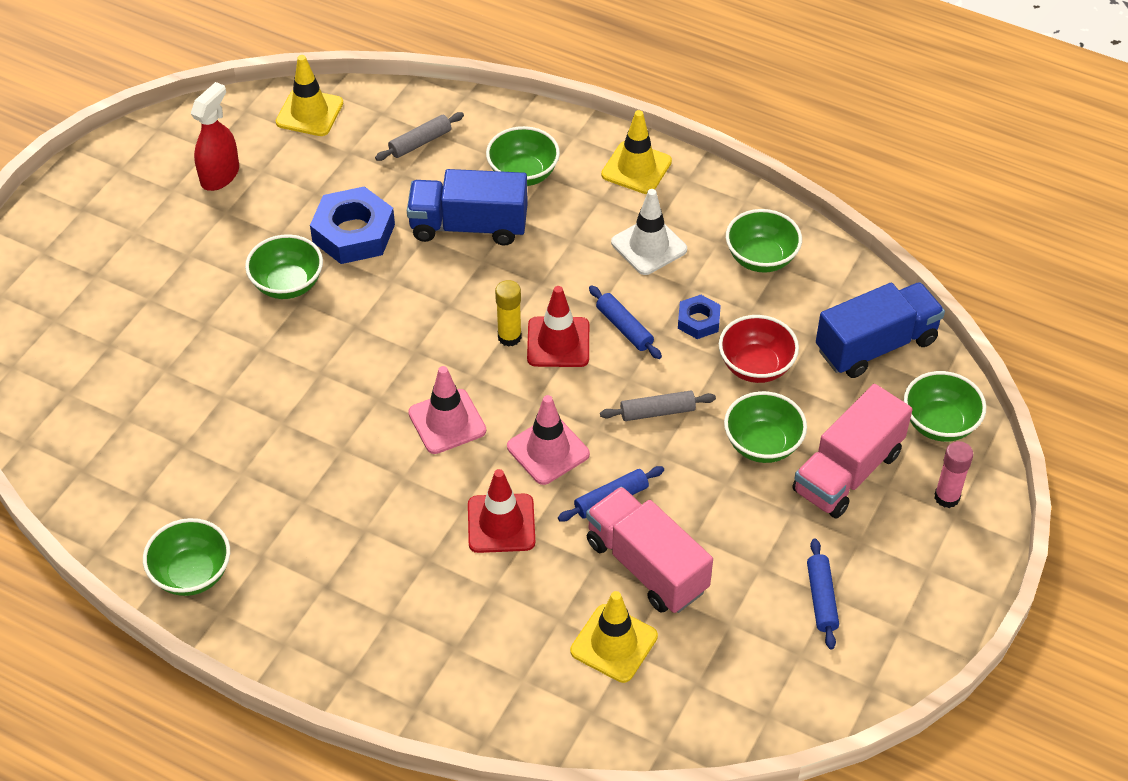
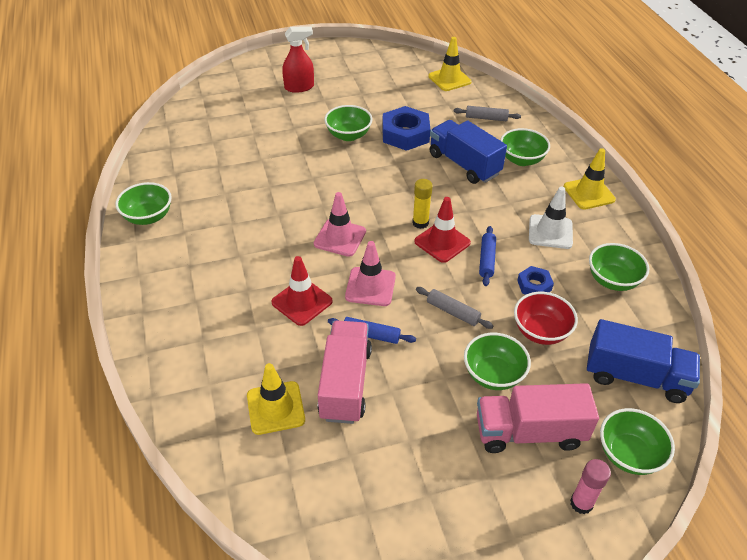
camera: 45 degrees right, 5 degrees down
red spray bottle [191,82,239,191] -> red spray bottle moved to [282,26,314,93]
blue rolling pin [807,539,839,650] -> none

